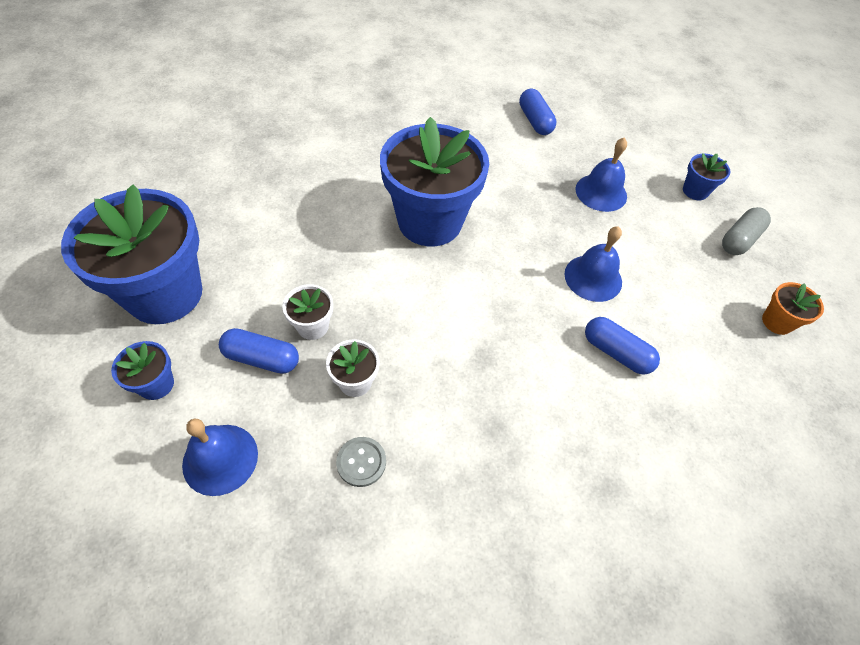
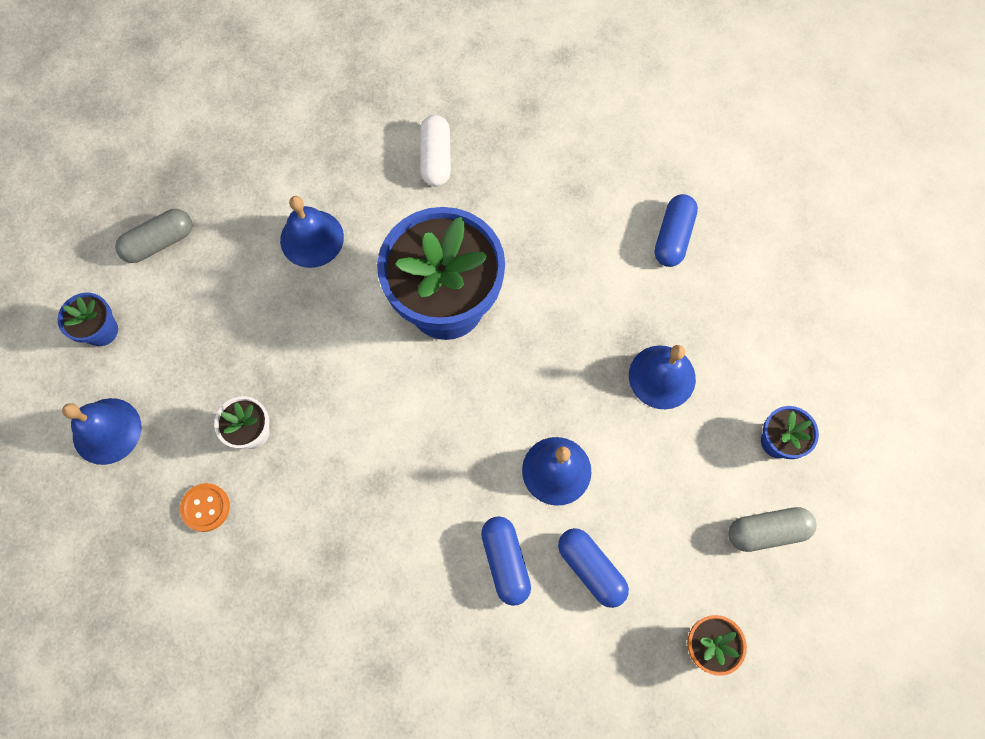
camera: 40 degrees right, 15 degrees up
blue flower pot [61,184,202,324] -> grey capsule [115,209,192,263]
blue capsule [219,328,299,374] -> blue capsule moved to [558,528,629,608]
white flower pot [282,284,333,340] -> none
grey button [336,437,386,487] -> orange button [180,483,230,532]
none -> blue bell [280,196,344,268]
none -> white capsule [420,115,451,186]

